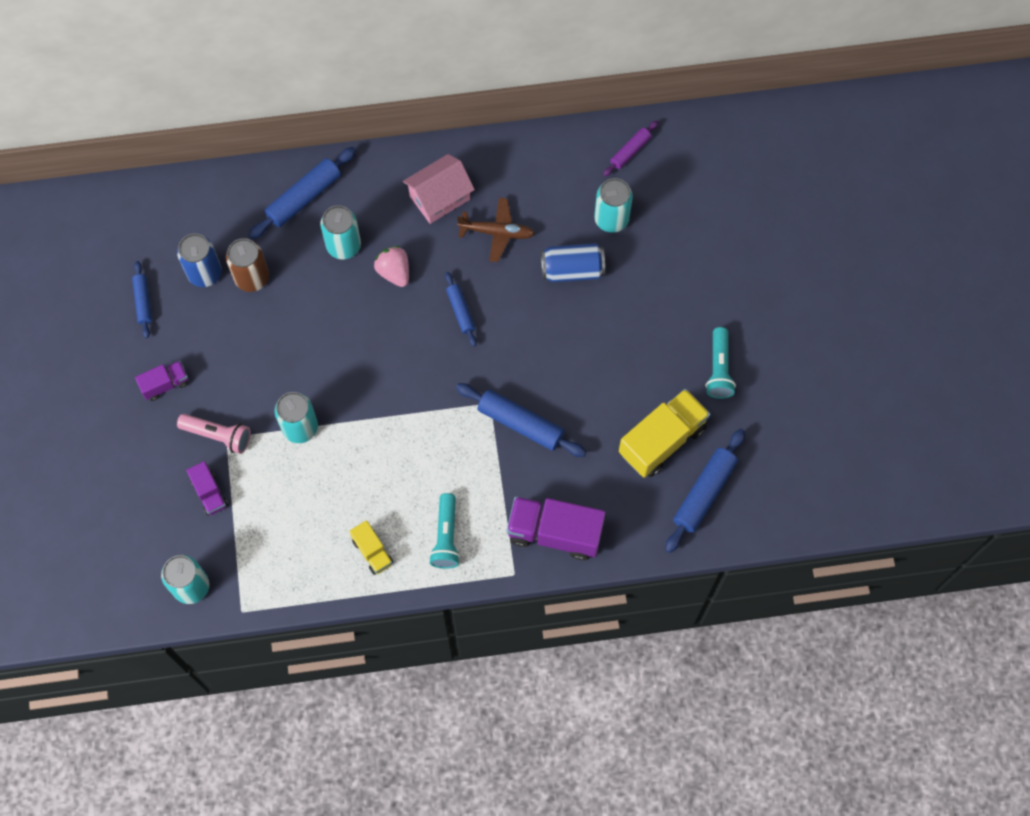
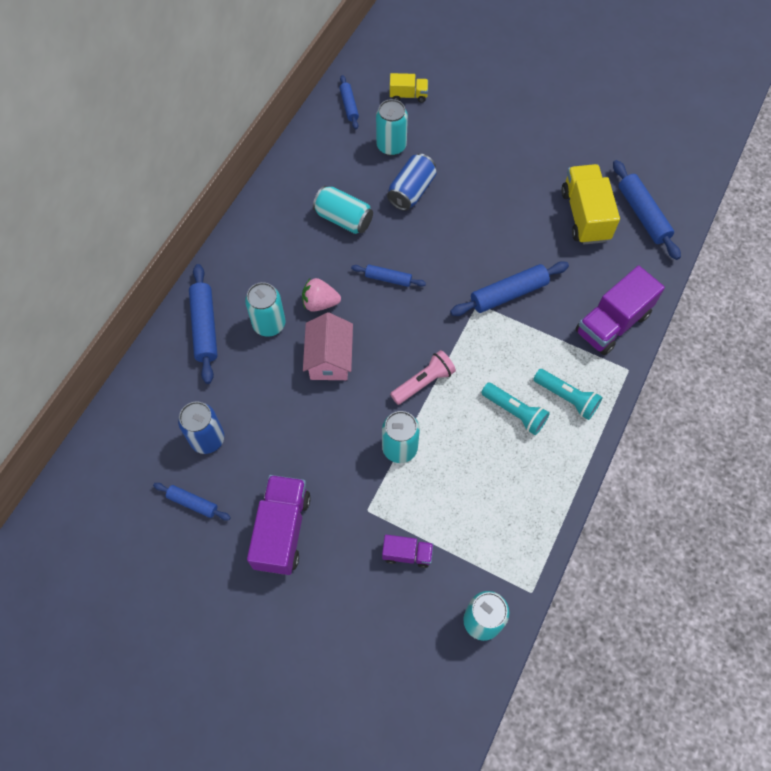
camera: 55 degrees left, 5 degrees down
purple truck [135,361,188,401] -> purple truck [247,475,311,575], size x1.89
pink flashlight [177,414,251,454] -> pink flashlight moved to [390,350,456,405]
brown can [226,238,269,292] -> none
yellow truck [349,520,393,575] -> yellow truck moved to [390,73,428,103]
pink house [403,154,475,224] -> pink house moved to [303,312,353,380]
brown plane [457,198,535,262] -> turquoise can [313,186,373,234]
purple rolling pin [603,120,659,176] -> blue rolling pin [340,75,359,129]
turquoise flashlight [706,327,736,399] -> turquoise flashlight moved to [481,383,550,435]

